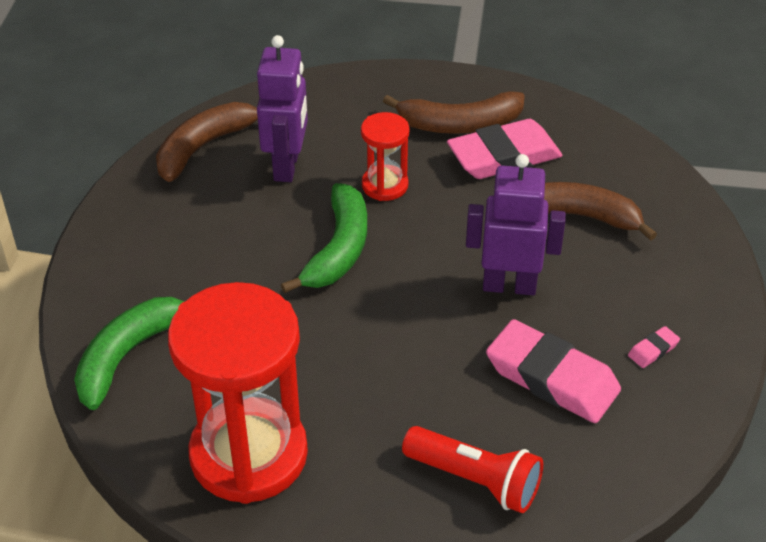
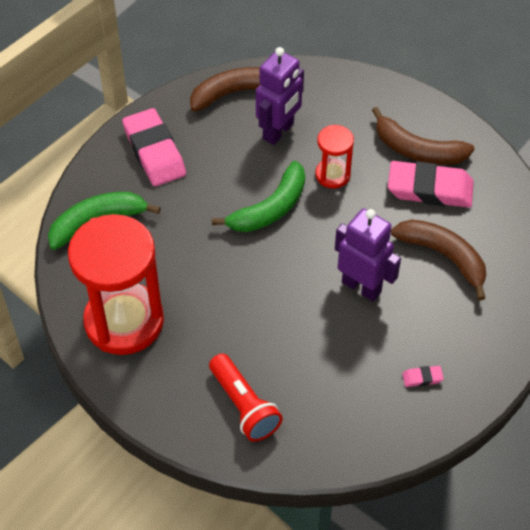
camera: 30 degrees right, 10 degrees up
pink eraser [486,319,621,423] -> pink eraser moved to [122,108,186,186]

